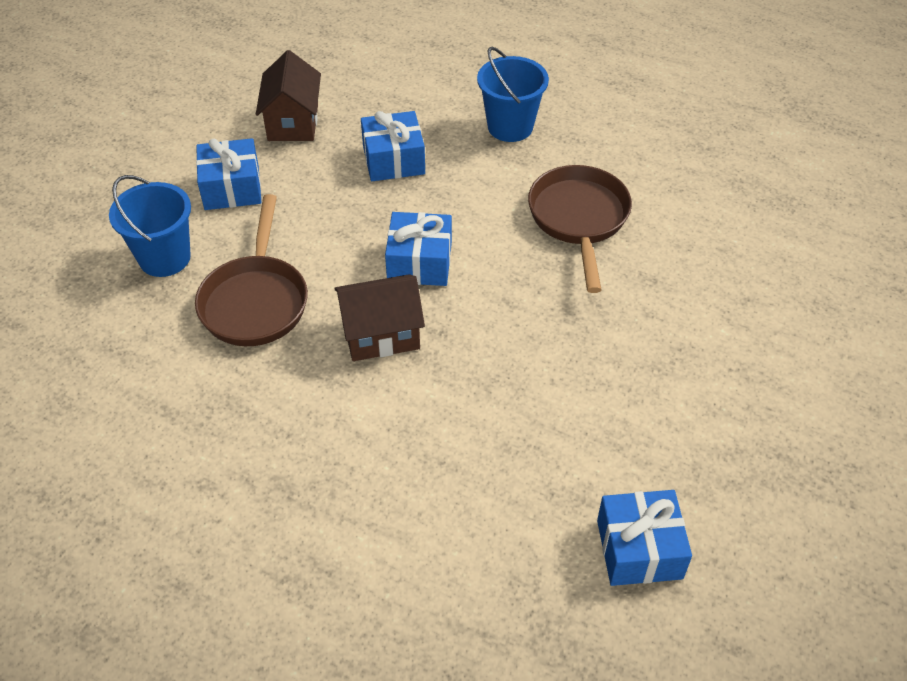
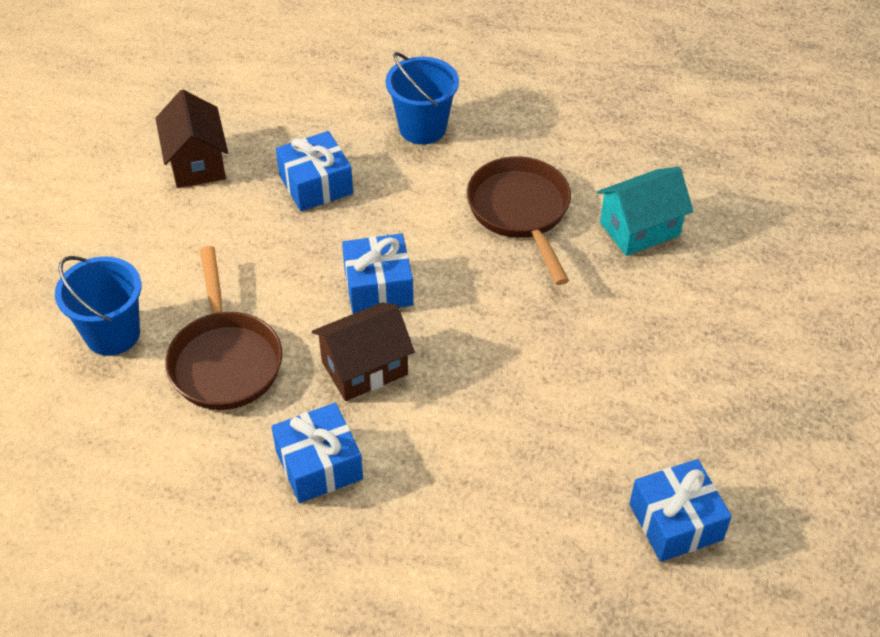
camera: 15 degrees left, 0 degrees up
blue gift [196,138,262,210] -> blue gift moved to [271,403,363,503]
none -> turquoise house [597,167,693,256]

